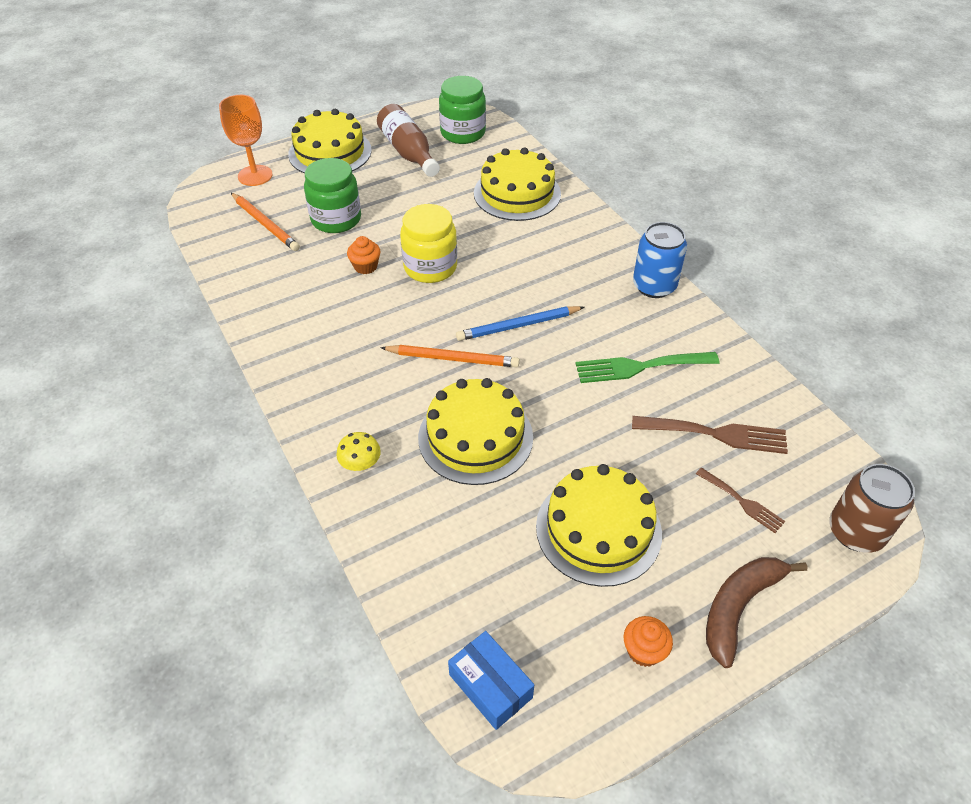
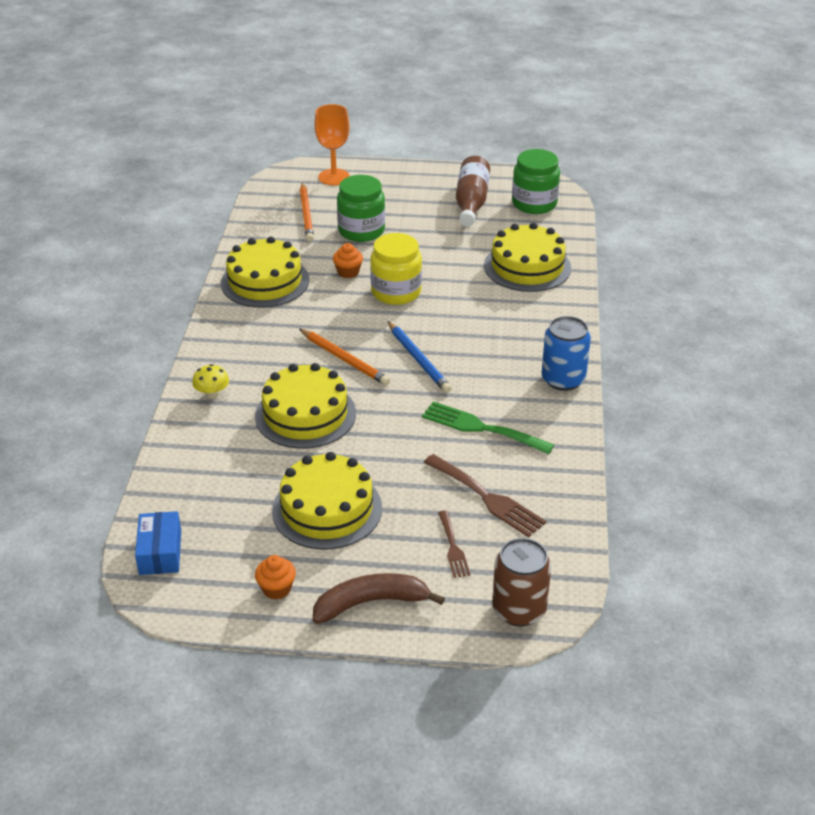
camera: 35 degrees right, 10 degrees down
yellow cake [288,109,372,174] -> yellow cake moved to [221,237,310,308]
blue pencil [456,306,584,341] -> blue pencil turned 135 degrees counterclockwise [388,321,451,393]

